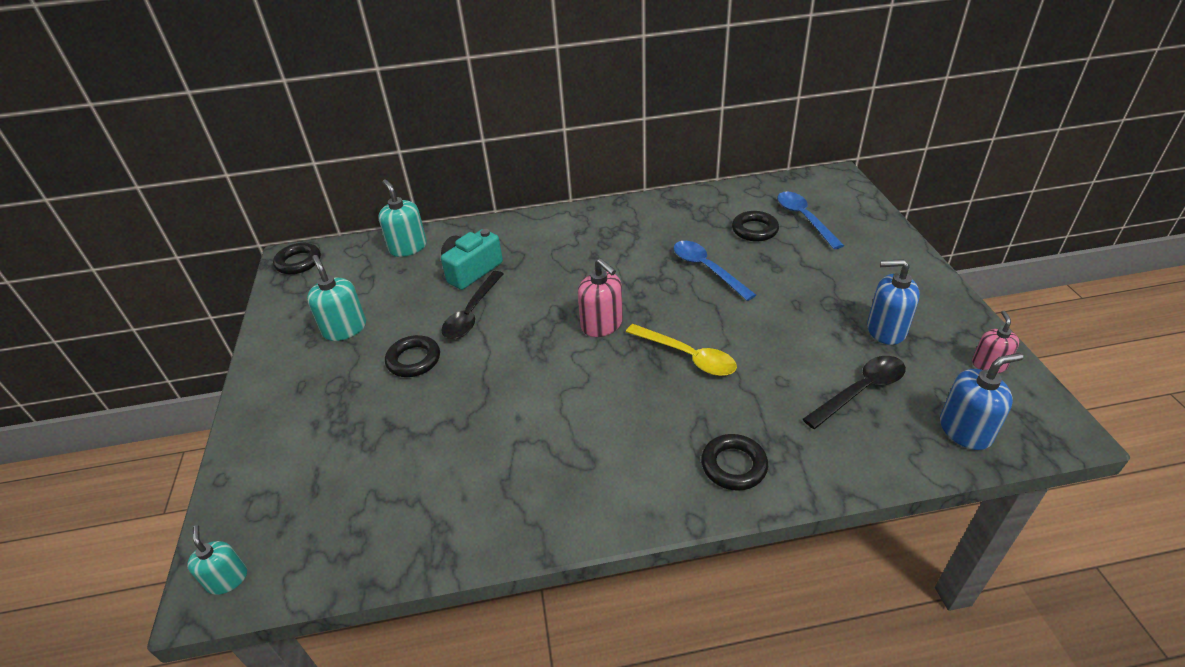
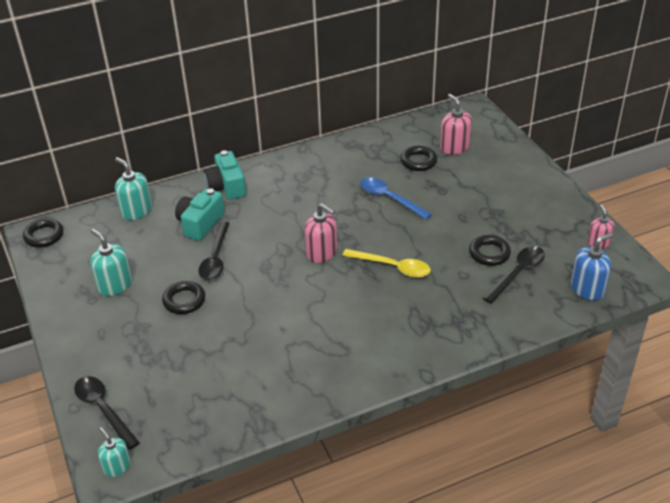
camera: 15 degrees left, 0 degrees up
black ring [701,434,768,491] -> black ring moved to [469,235,511,266]
blue spoon [777,191,844,249] -> pink soap dispenser [440,94,472,155]
blue soap dispenser [867,259,920,345] -> none
none -> black spoon [74,376,140,450]
none -> turquoise camera [204,150,246,200]

